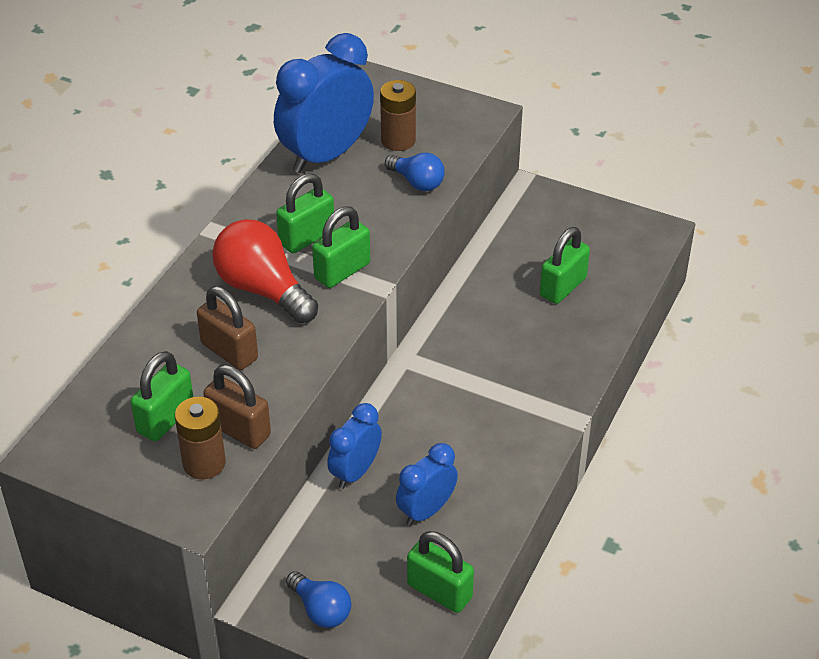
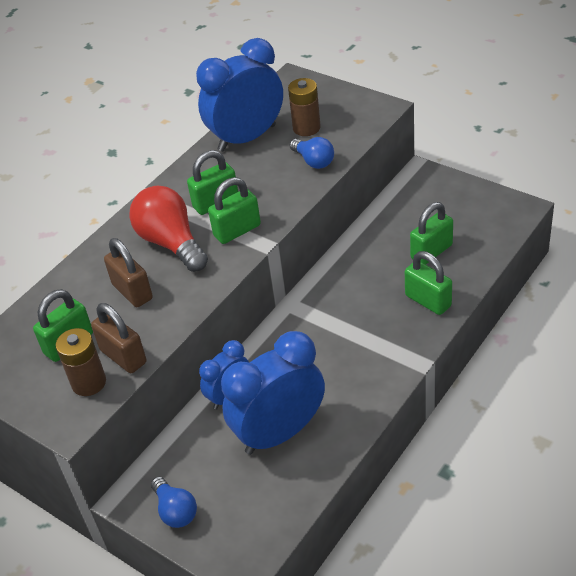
camera: 15 degrees right, 0 degrees up
blue clock [396,443,458,526] -> blue clock [221,331,325,455], size x1.80
green padlock [407,531,474,613] -> green padlock moved to [405,251,452,315]

